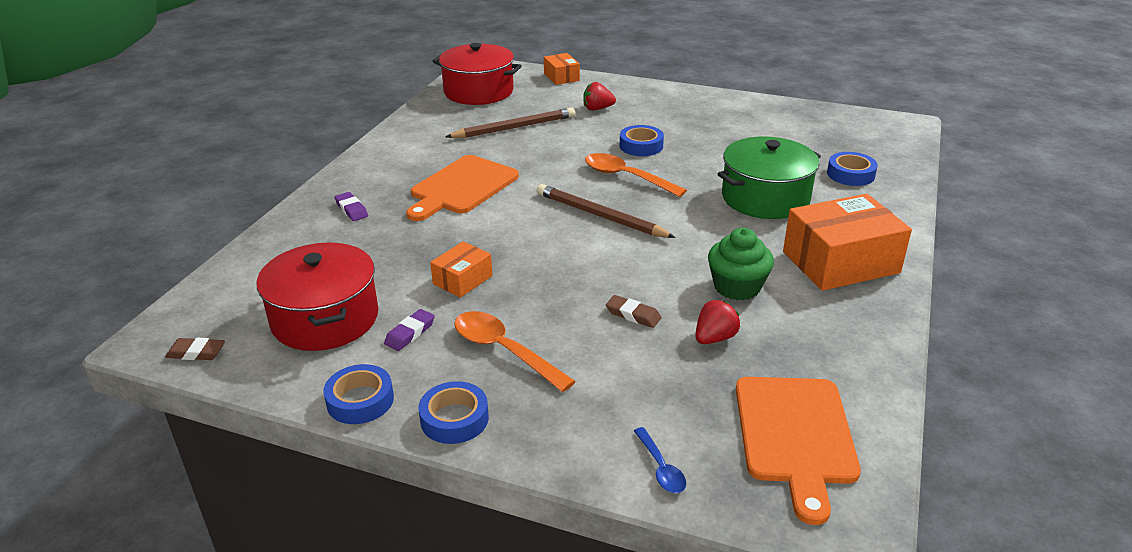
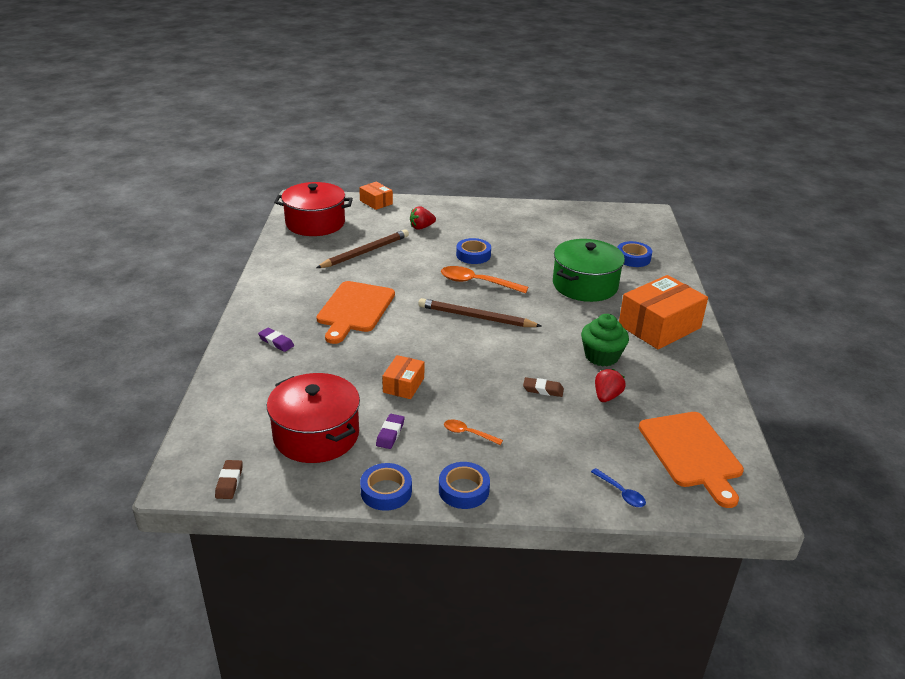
camera: 20 degrees left, 0 degrees up
brown eraser [165,338,225,360] -> brown eraser turned 75 degrees counterclockwise [215,460,243,499]
orange spoon [454,311,576,392] -> orange spoon [444,419,503,445], size x0.54

